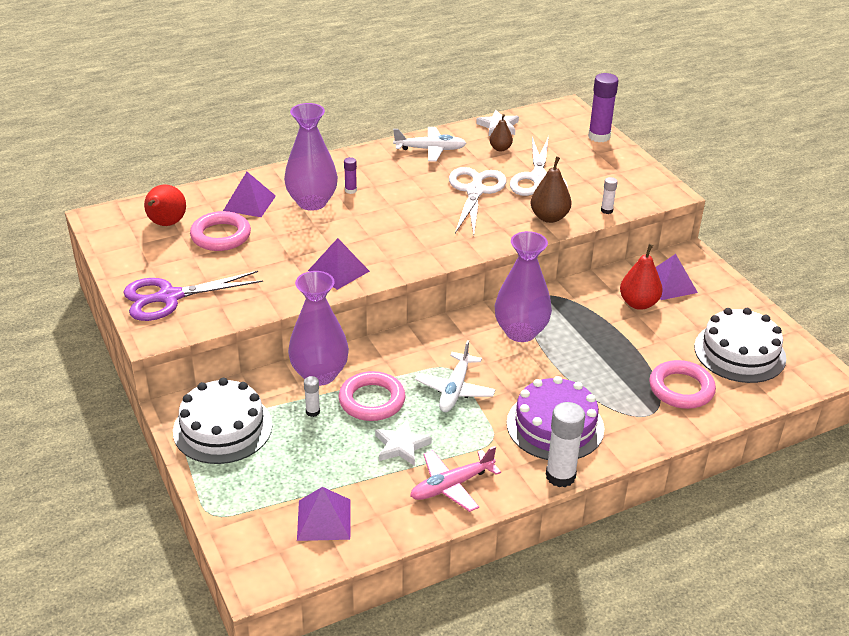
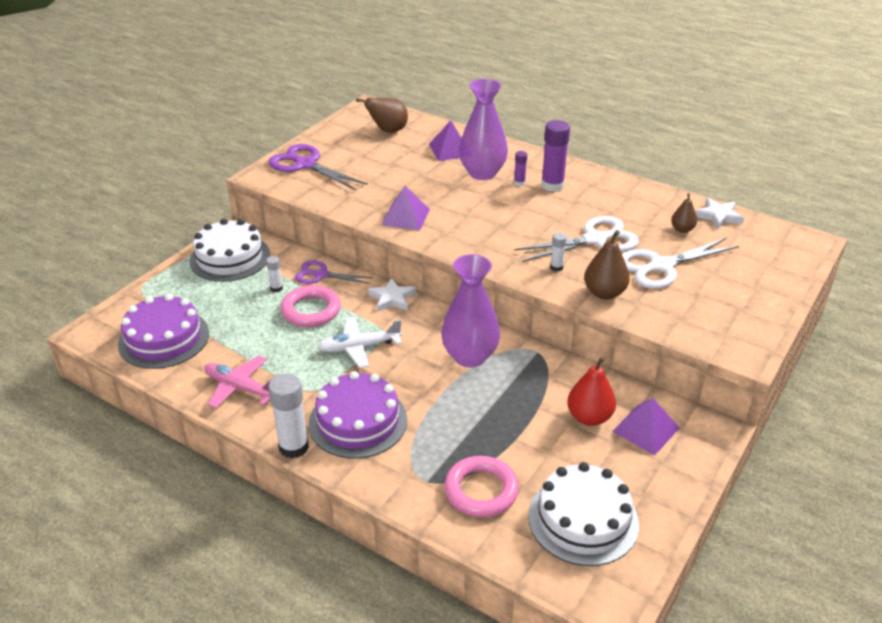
camera: 60 degrees right, 0 degrees up
red pear [144,184,186,226] -> brown pear [356,98,408,133]
pink ring [190,211,251,251] -> none
purple vase [288,271,349,386] -> purple scissors [295,260,373,284]
purple pyramid [297,487,351,541] -> purple cake [118,294,209,369]
white star [375,420,432,466] -> white star moved to [368,278,416,312]
white plane [393,127,466,161] -> none
purple glue stick [588,73,619,142] -> purple glue stick moved to [541,120,570,192]
white glue stick [601,177,618,214] -> white glue stick moved to [550,233,567,272]

